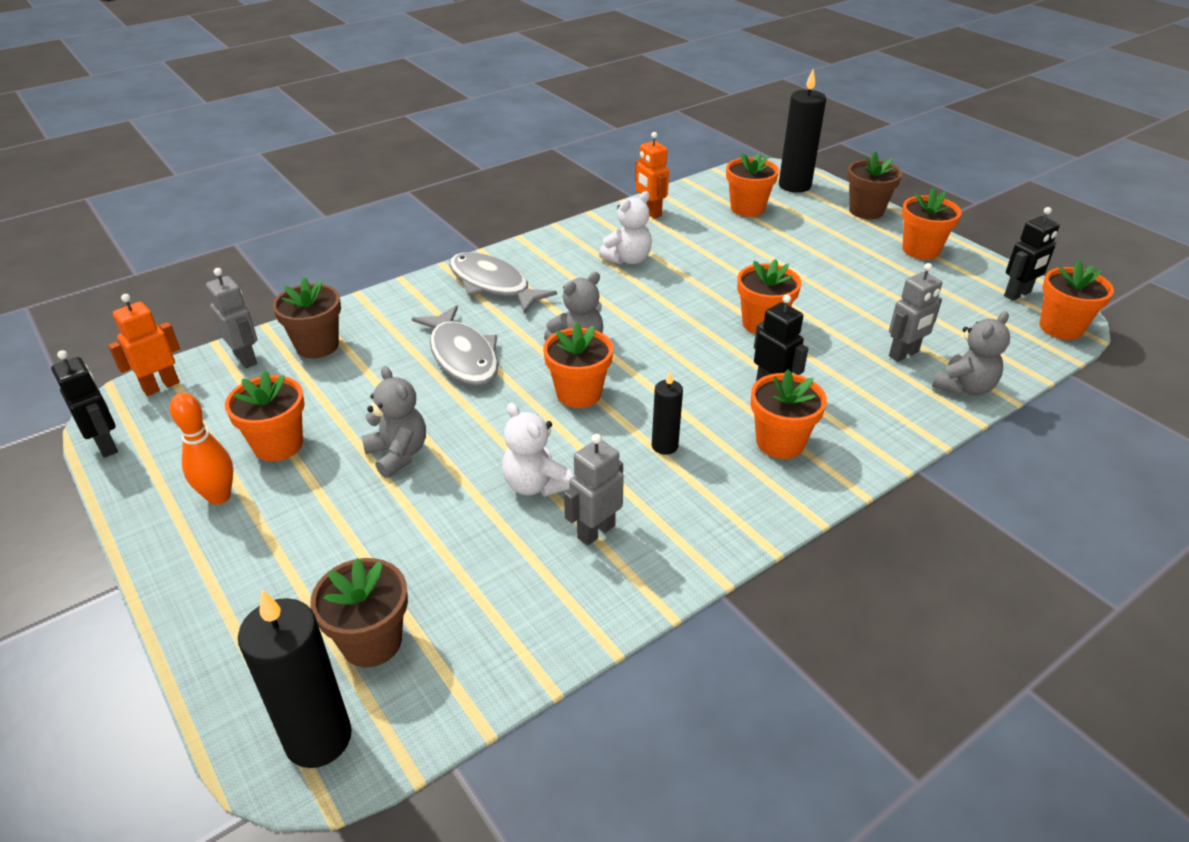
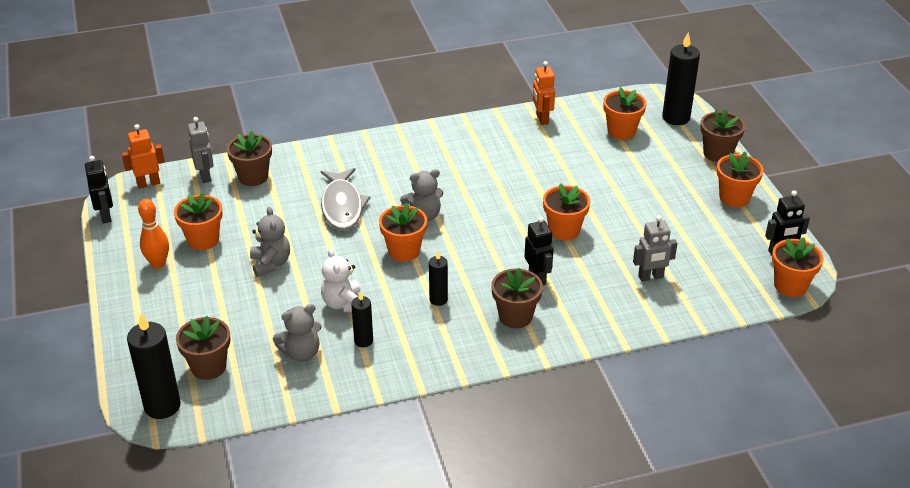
camera: 20 degrees right, 0 degrees up
grey fish [449,252,557,314] -> none
grey robot [564,434,624,546] -> black candle [351,291,373,347]
white teddy bear [599,191,652,265] -> none
orange flower pot [751,369,827,459] -> brown flower pot [491,268,543,328]
grey teddy bear [932,311,1010,396] -> grey teddy bear moved to [273,304,322,362]

